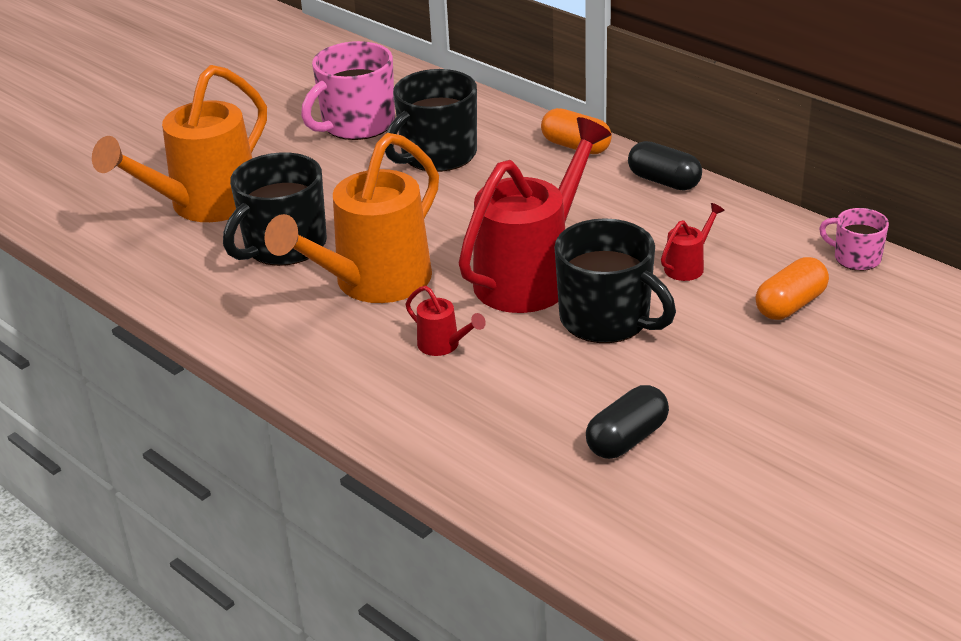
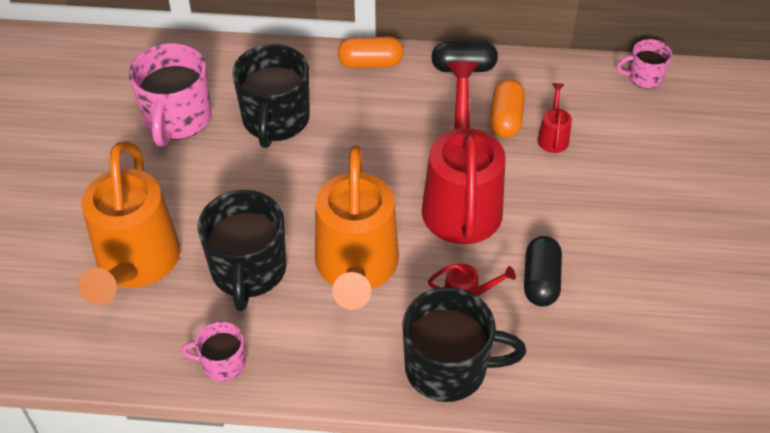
camera: 40 degrees left, 15 degrees up
black mug [554,218,676,343] -> black mug moved to [402,287,526,402]
black capsule [586,385,669,459] -> black capsule moved to [524,236,562,307]
orange capsule [755,257,829,320] -> orange capsule moved to [490,79,525,138]
none -> pink mug [181,321,246,381]

